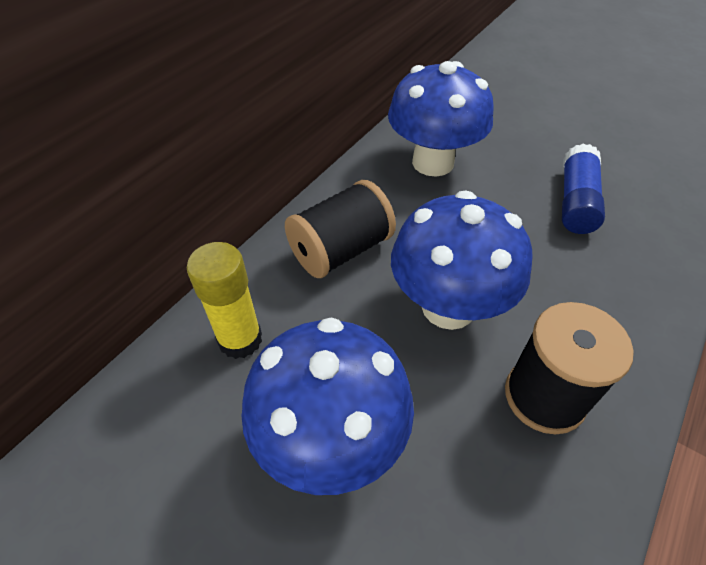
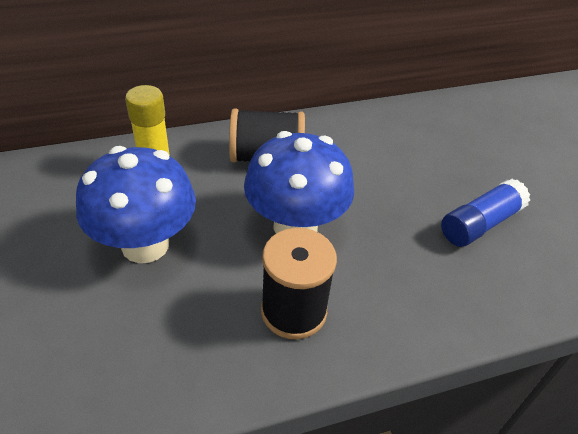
camera: 35 degrees right, 5 degrees down
blue mushroom [388,61,493,177] -> none

